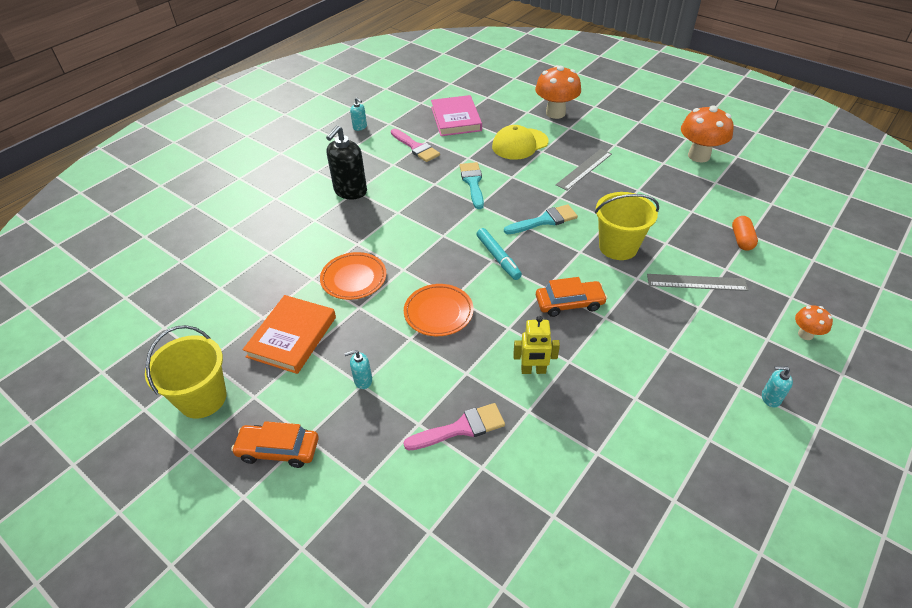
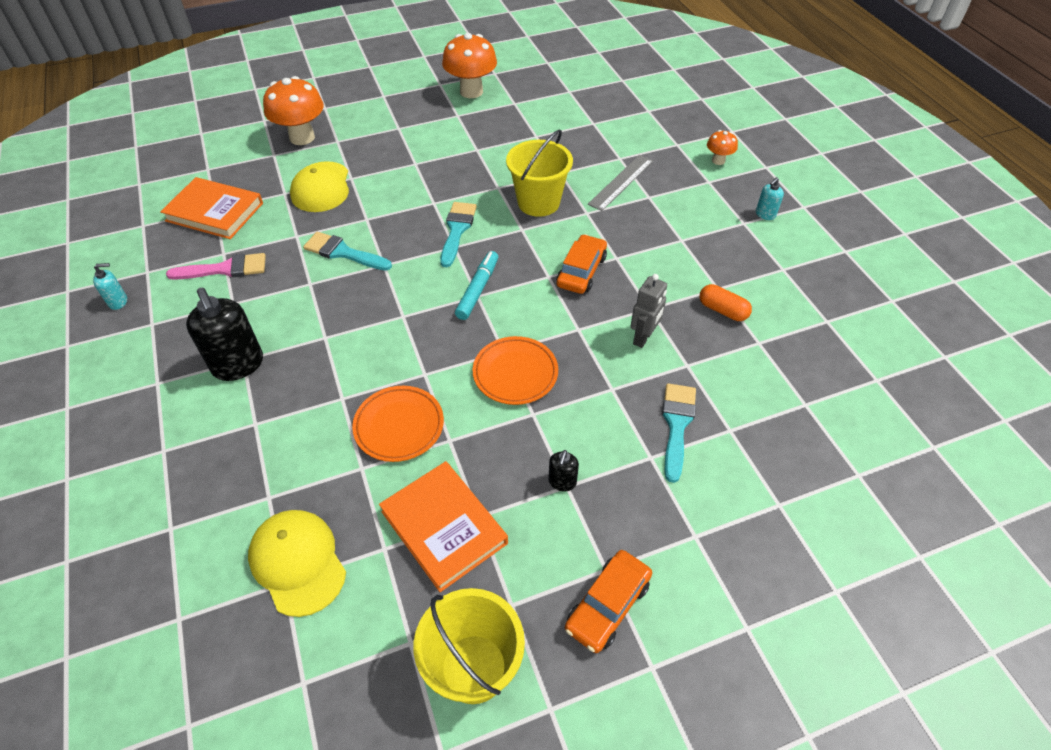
camera: 60 degrees left, 5 degrees up
turquoise soap dispenser [344,350,372,389] -> black soap dispenser [548,450,579,492]
pink brush [403,403,505,451] -> turquoise brush [662,383,696,483]
pink book [431,95,482,136] -> orange book [160,177,263,239]
turquoise marker [477,228,522,280] -> turquoise marker turned 75 degrees counterclockwise [455,251,498,320]
yellow robot [513,316,560,374] -> grey robot [630,274,667,348]
grey ruler [556,149,612,191] -> none
orange capsule [732,216,758,251] -> orange capsule moved to [700,284,752,321]
none -> yellow cap [248,510,346,617]

